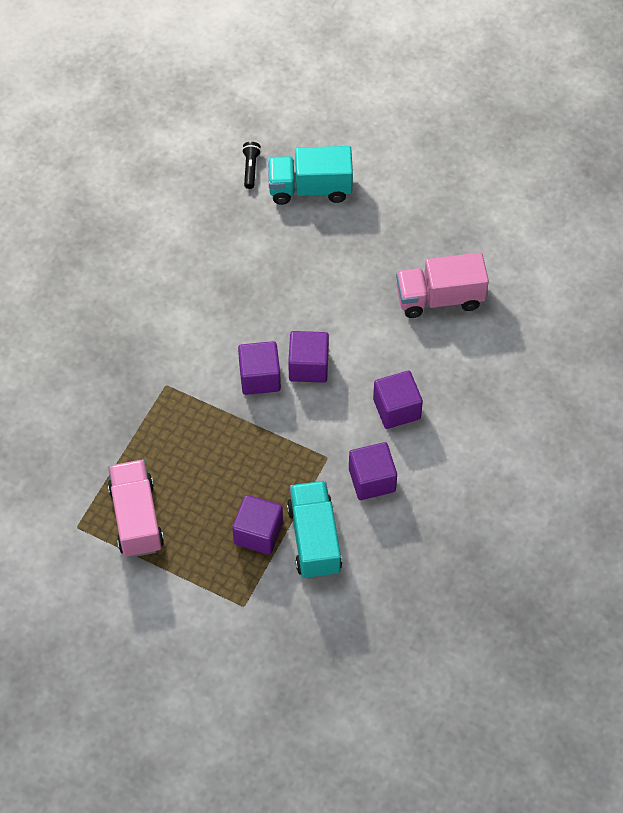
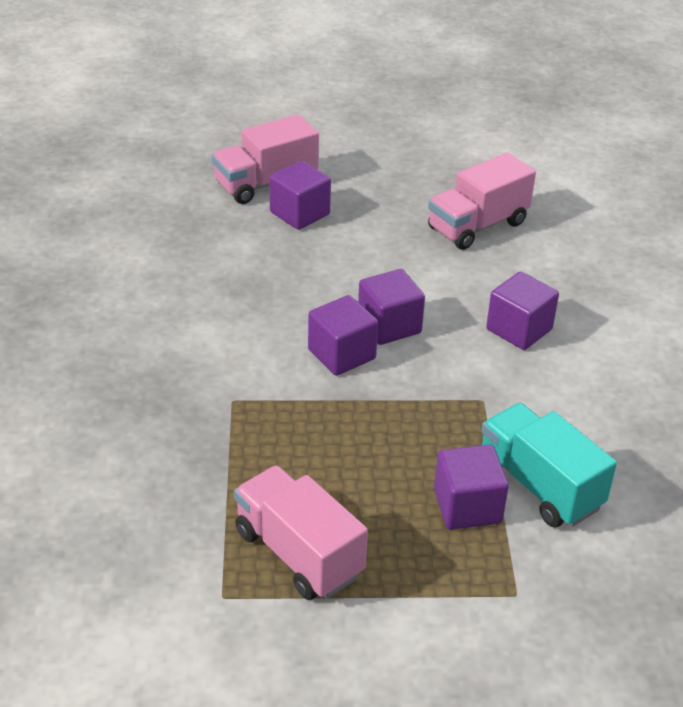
camera: 30 degrees left, 20 degrees down
black flashlight [242,142,261,189] -> none
turquoise truck [268,146,353,205] -> pink truck [212,114,319,204]
purple cube [349,442,397,500] -> purple cube moved to [270,161,331,230]

